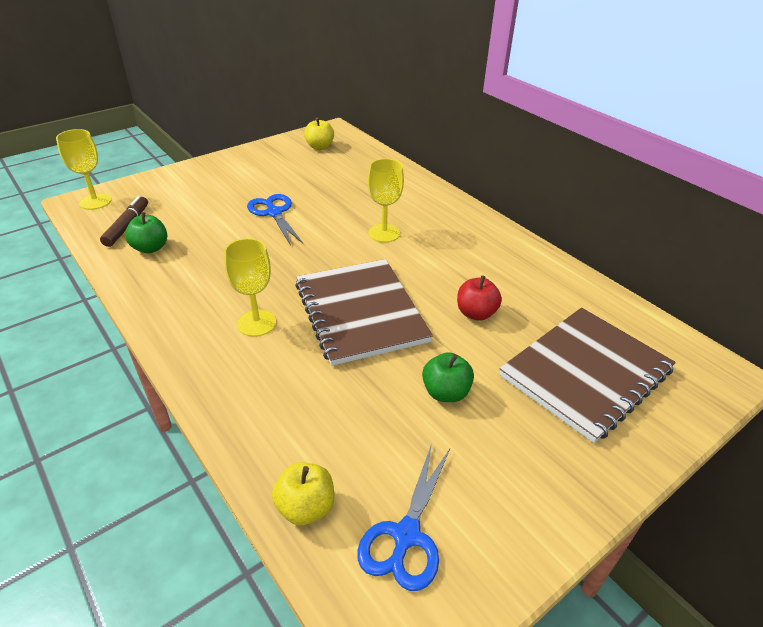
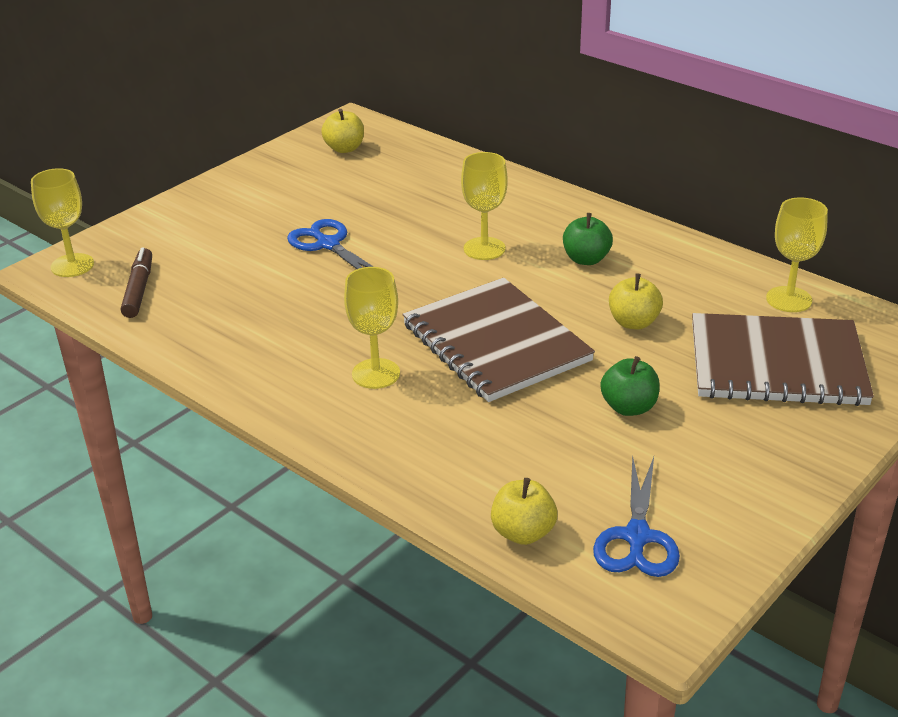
camera: 10 degrees left, 5 degrees down
green apple [125,212,167,253] -> green apple moved to [563,213,613,265]
red apple [457,275,502,321] -> yellow apple [609,273,663,330]
brown notebook [499,307,676,443] -> brown notebook turned 60 degrees clockwise [692,313,874,406]
none -> yellow goblet [766,197,828,312]

